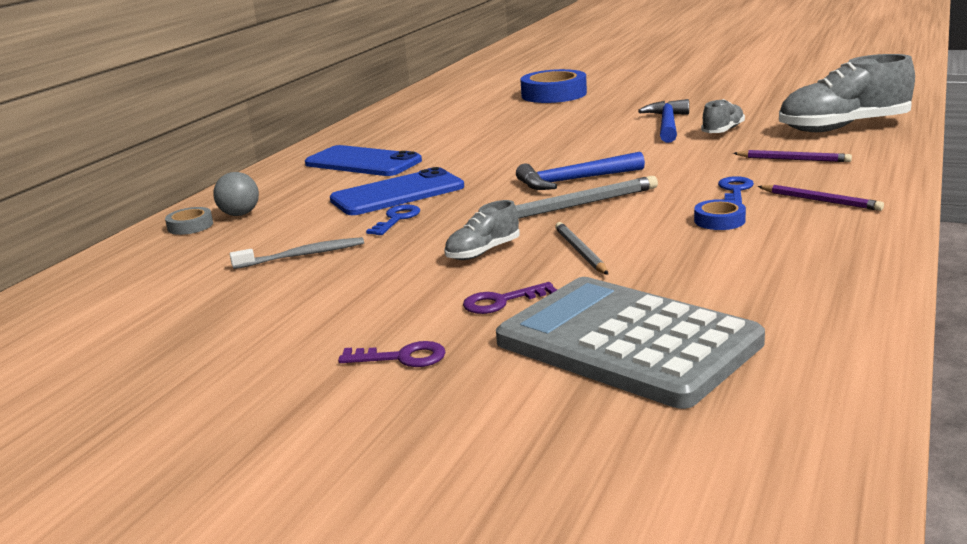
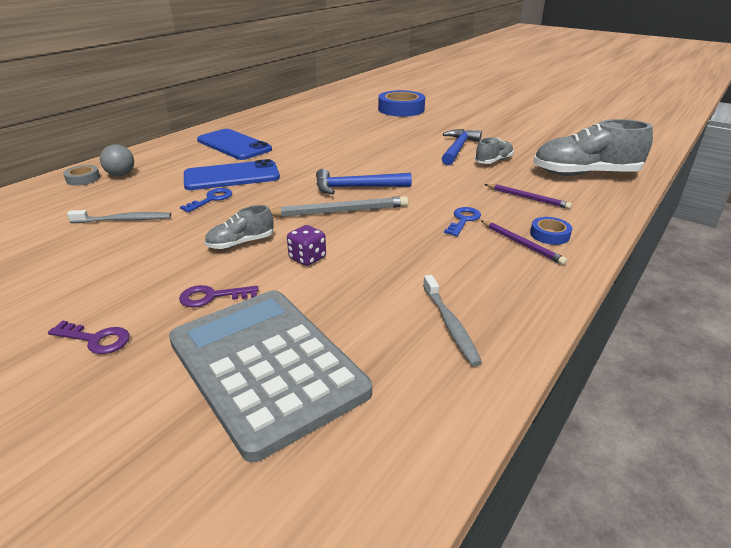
camera: 10 degrees right, 10 degrees up
grey pencil [555,222,608,275] -> purple dice [287,225,326,266]
blue tape [694,199,746,230] -> blue tape moved to [530,217,572,245]
none -> grey toothbrush [423,275,482,366]

